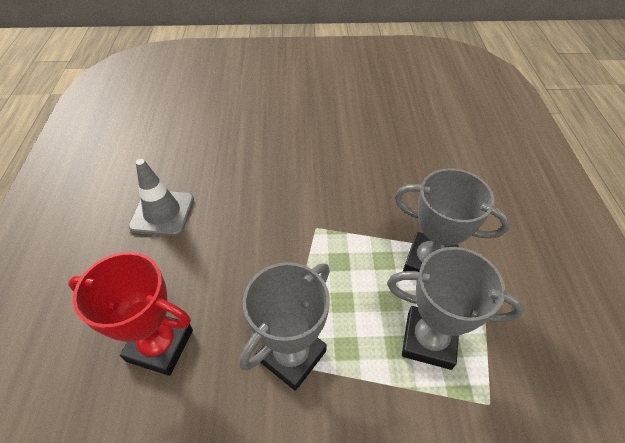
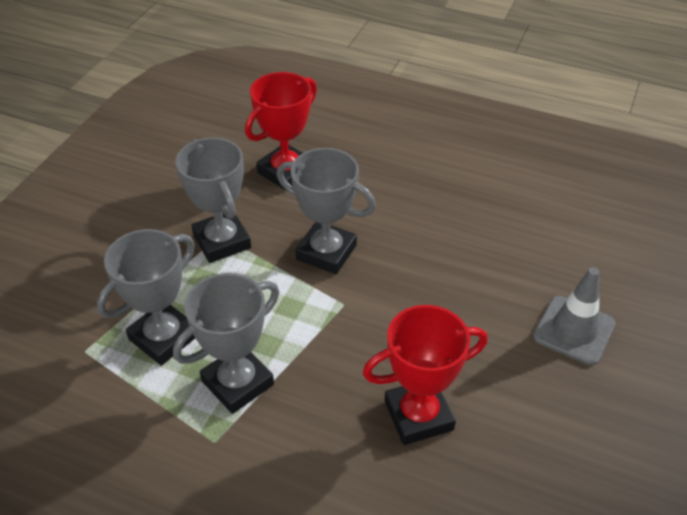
camera: 115 degrees right, 5 degrees down
grey traffic cone [128,159,194,236] -> grey traffic cone moved to [533,267,616,365]
none -> grey trophy [277,148,376,274]
none -> red trophy [363,305,488,445]

